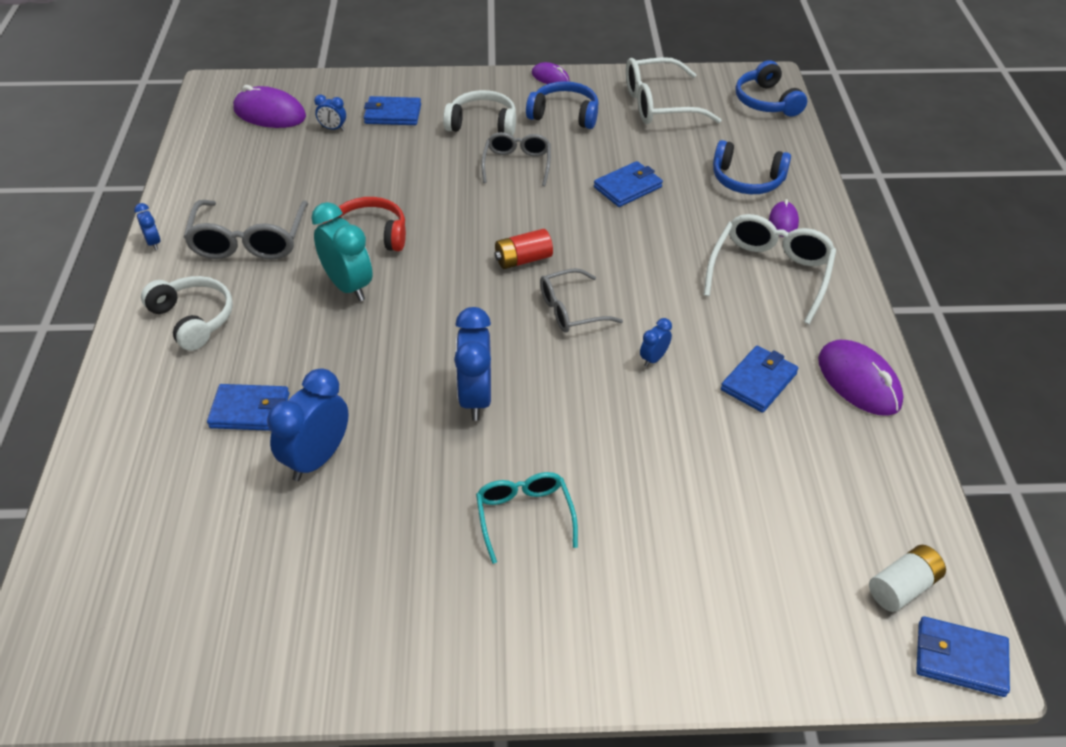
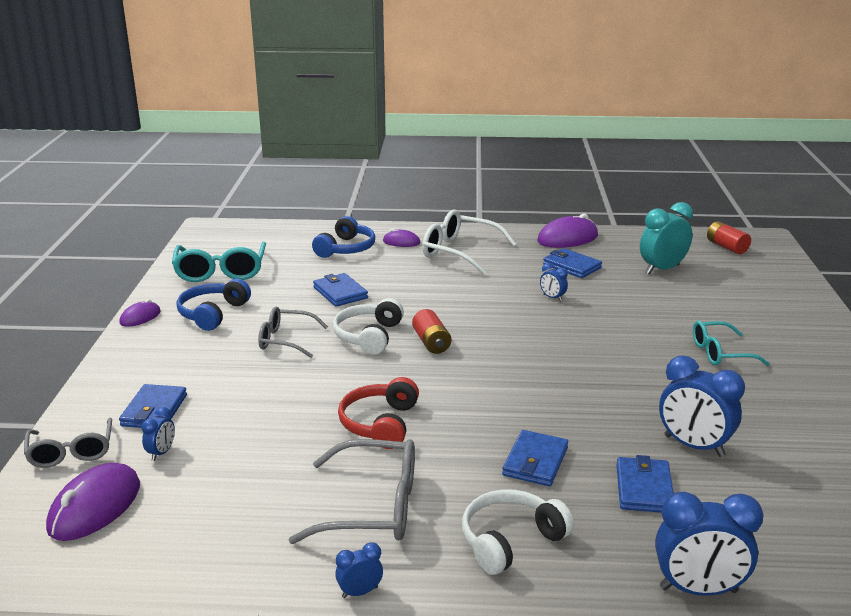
camera: 85 degrees left, 20 degrees down
turquoise clock [311,202,373,301] -> turquoise clock moved to [640,202,693,274]
white headphones [443,90,516,136] -> white headphones moved to [333,298,404,355]
blue clock [454,307,491,421] -> blue clock moved to [655,492,764,596]
grey glasses [540,268,623,333] -> grey glasses moved to [24,418,112,468]
white glasses [626,57,721,124] -> turquoise glasses [172,242,266,282]
blue headphones [736,60,807,117] -> none
white battery [869,545,946,612] -> red battery [707,221,751,254]
blue wallet [916,616,1010,697] -> blue wallet moved to [502,430,568,486]

